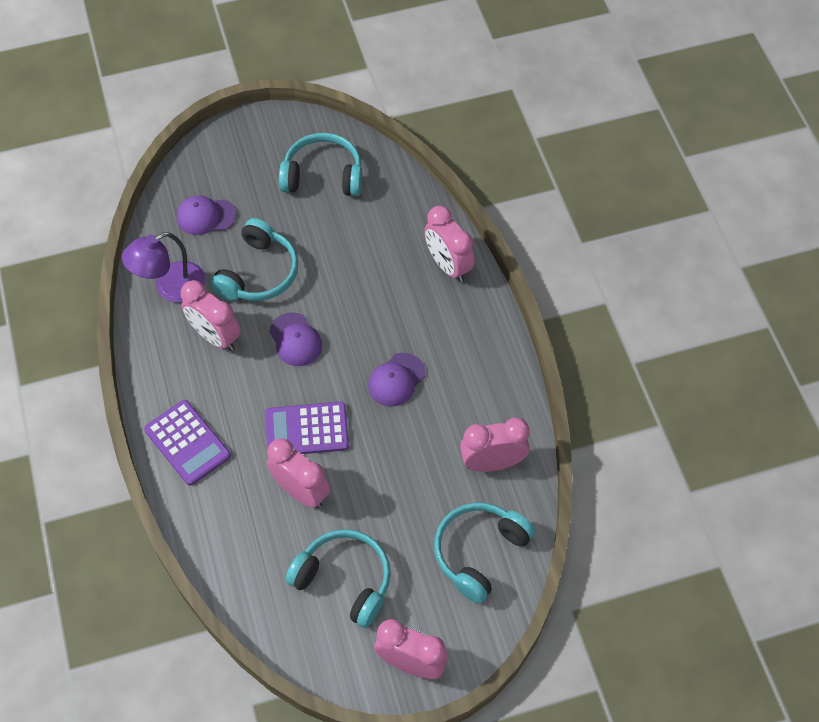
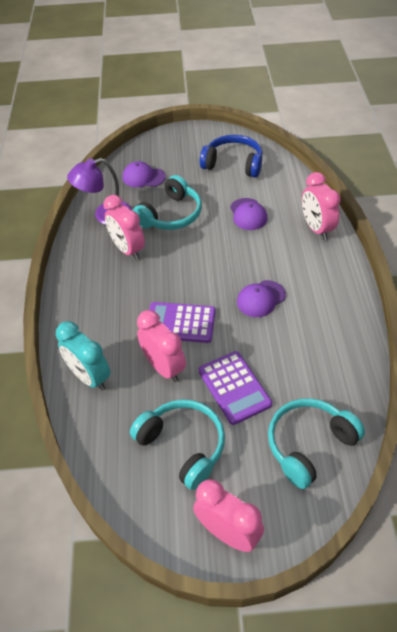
camera: 15 degrees right, 10 degrees down
purple calculator [144,400,231,486] -> purple calculator moved to [199,351,272,425]
purple cap [269,312,322,366] -> purple cap moved to [230,198,267,230]
turquoise headphones [279,133,362,196] -> blue headphones [200,135,263,178]
pink clock [460,418,530,472] -> none
none -> turquoise clock [56,321,110,391]

